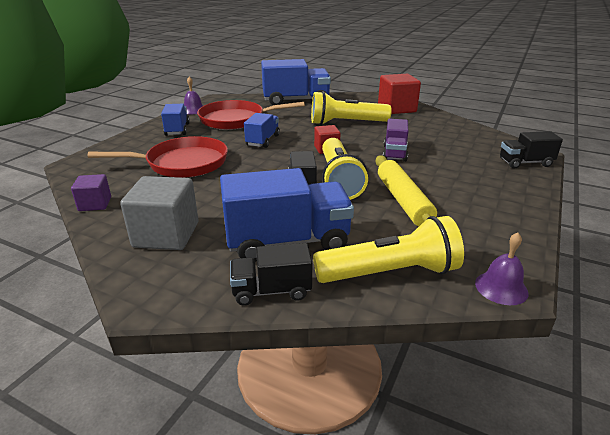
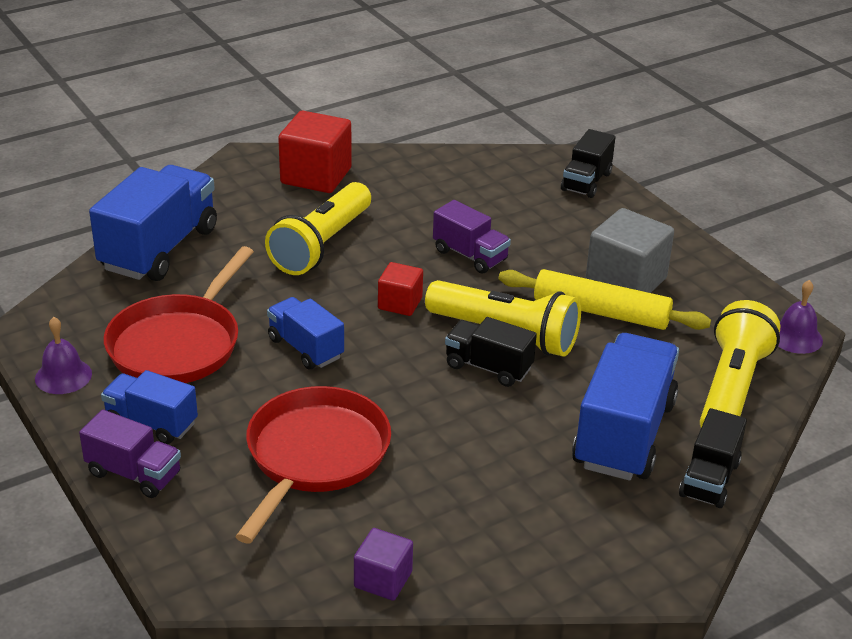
camera: 60 degrees left, 5 degrees up
grey cube [120,176,198,250] -> grey cube moved to [586,208,674,293]
none -> purple truck [79,409,181,498]

